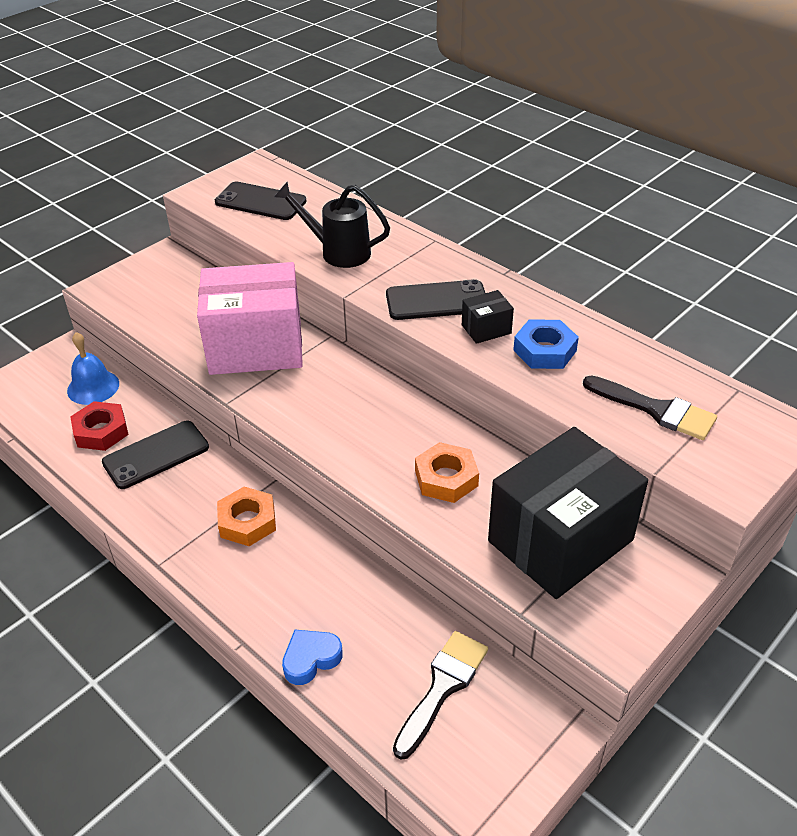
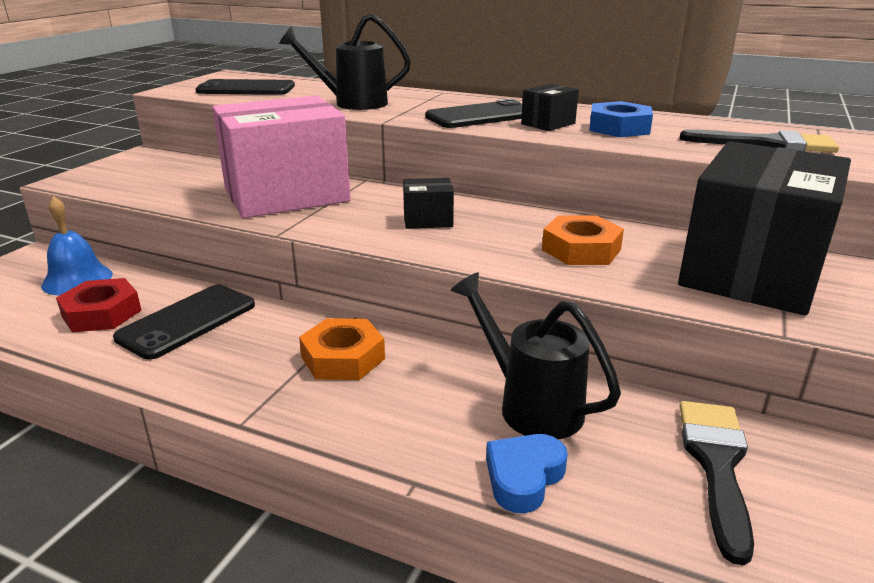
camera: 20 degrees left, 15 degrees down
none -> black box [403,178,454,229]
none -> black watering can [451,272,621,439]

